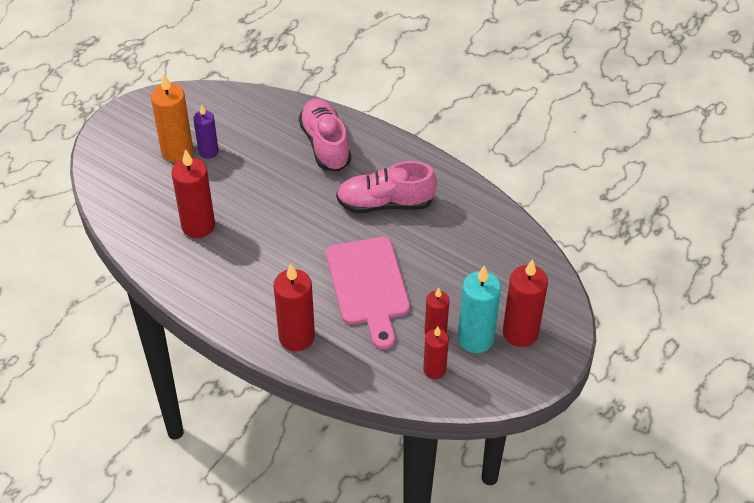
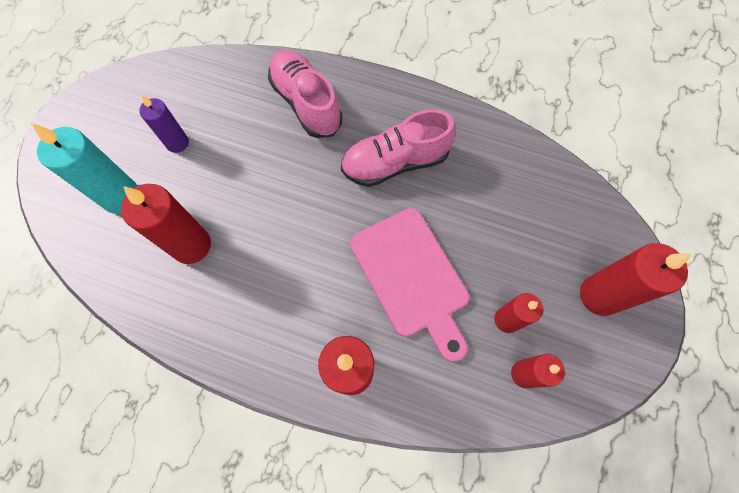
camera: 15 degrees left, 20 degrees up
orange candle [151,74,193,162] -> none
turquoise candle [458,266,501,353] -> turquoise candle moved to [32,123,138,214]

